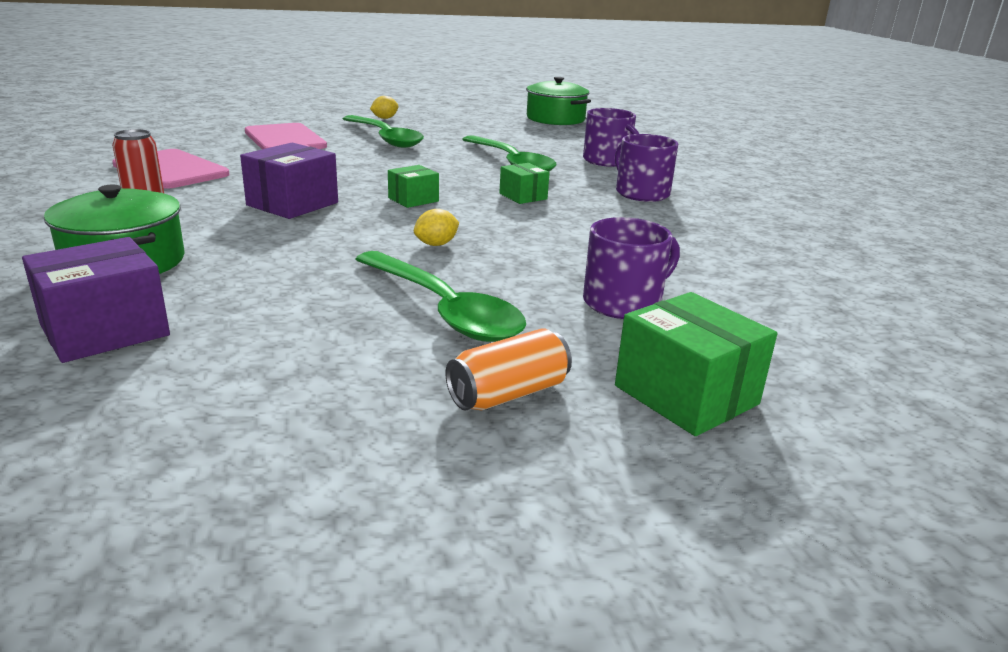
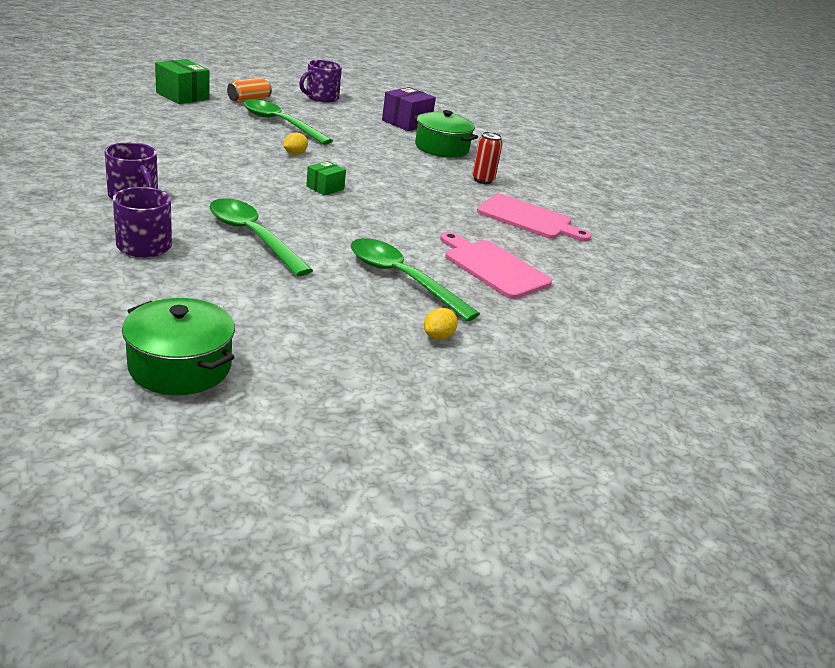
camera: 165 degrees right, 5 degrees up
purple box [240,143,338,219] -> none
green box [499,163,550,204] -> none
purple mug [583,217,680,319] -> purple mug moved to [299,60,342,103]

